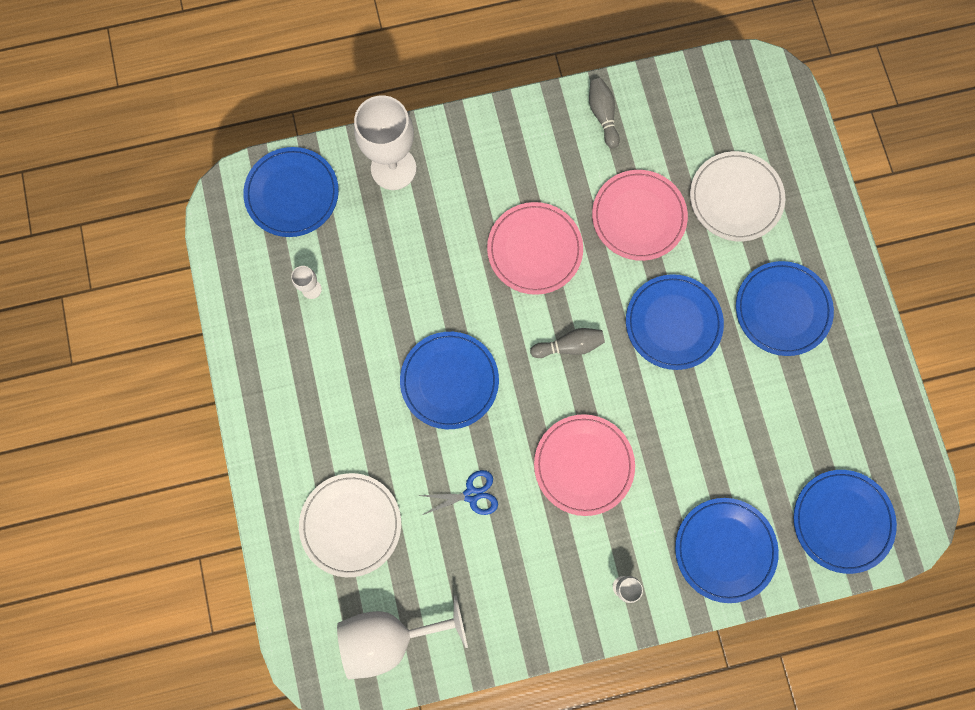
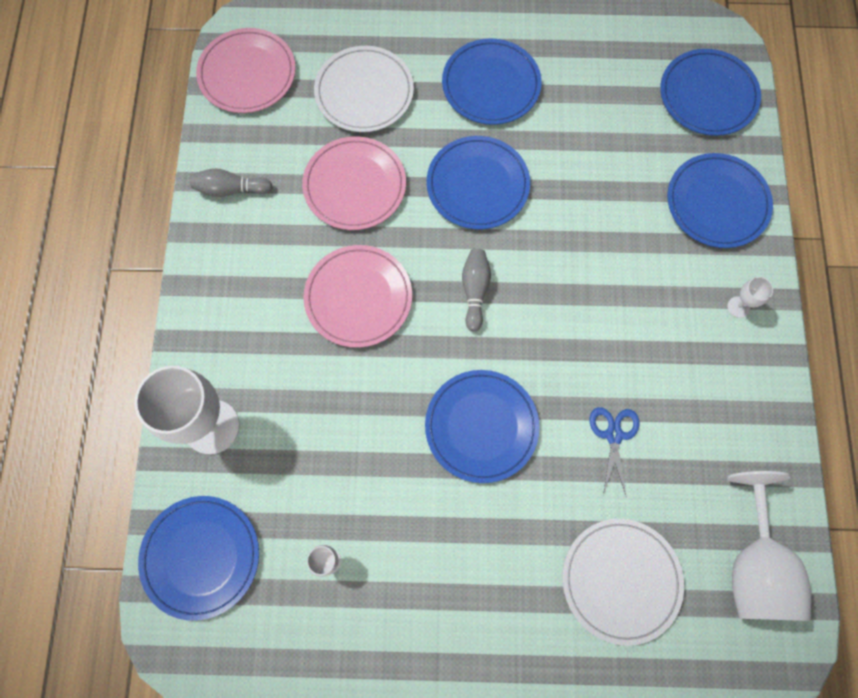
camera: 75 degrees left, 5 degrees down
pink plate [534,414,635,516] -> pink plate moved to [196,28,296,113]

